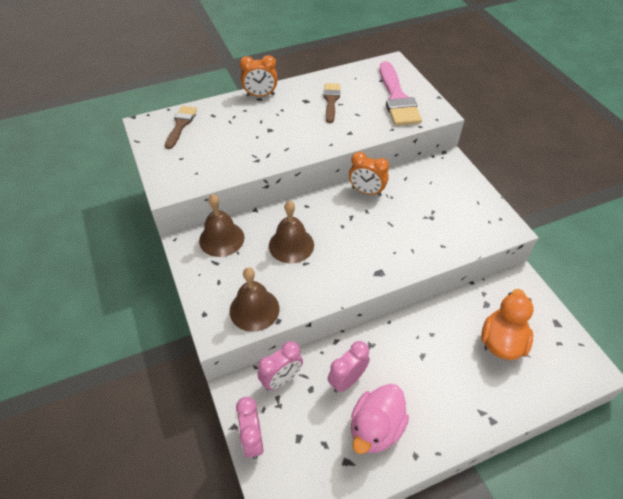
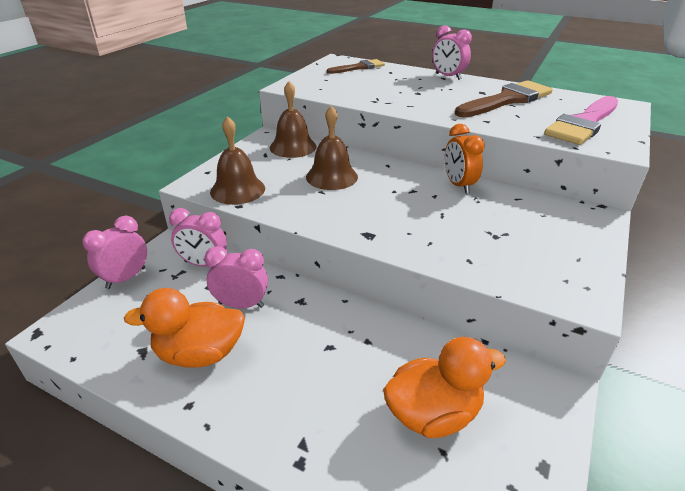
camera: 50 degrees right, 15 degrees down
orange clock [240,55,277,97] -> pink clock [432,25,472,80]
brown brush [323,83,340,123] -> brown brush [455,80,553,117], size x1.70
pink duck [351,384,409,454] -> orange duck [124,288,245,367]

